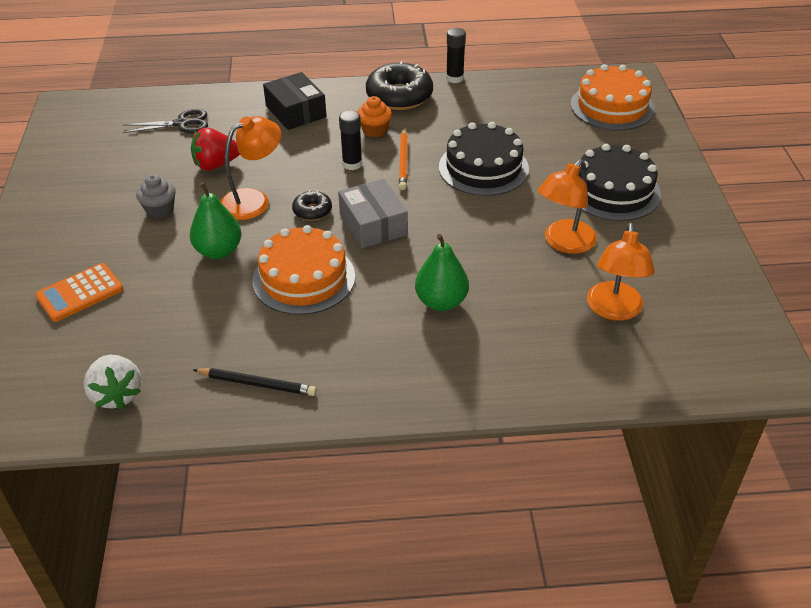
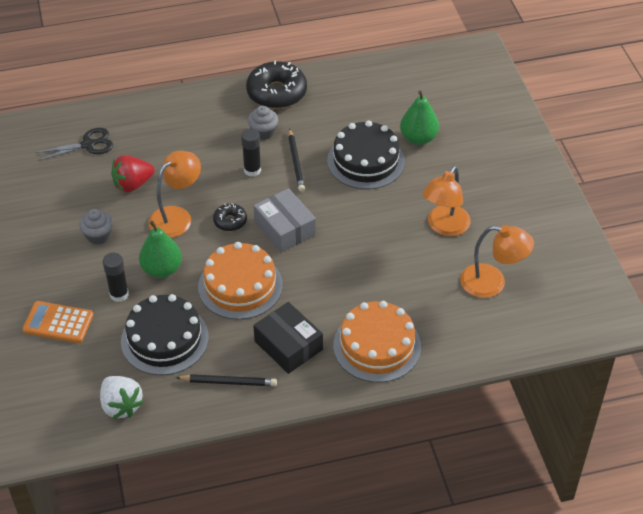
camera: 10 degrees left, 5 degrees up
orange calculator [35,263,123,322] -> orange calculator turned 60 degrees clockwise [22,301,93,343]
black box [263,72,327,130] -> black box moved to [253,302,323,374]
orange cupcake [357,96,392,137] -> grey cupcake [247,106,278,140]
orange pencil [399,128,408,190] -> black pencil [288,128,305,192]
green pear [415,234,469,311] -> green pear moved to [400,90,439,145]
black glue stick [446,28,466,83] -> black glue stick moved to [103,253,129,302]
orange cake [571,64,655,130] -> orange cake moved to [333,301,421,382]
black cake [579,144,661,221] -> black cake moved to [121,294,209,375]
orange lamp [587,223,655,321] -> orange lamp turned 75 degrees counterclockwise [460,225,534,298]

